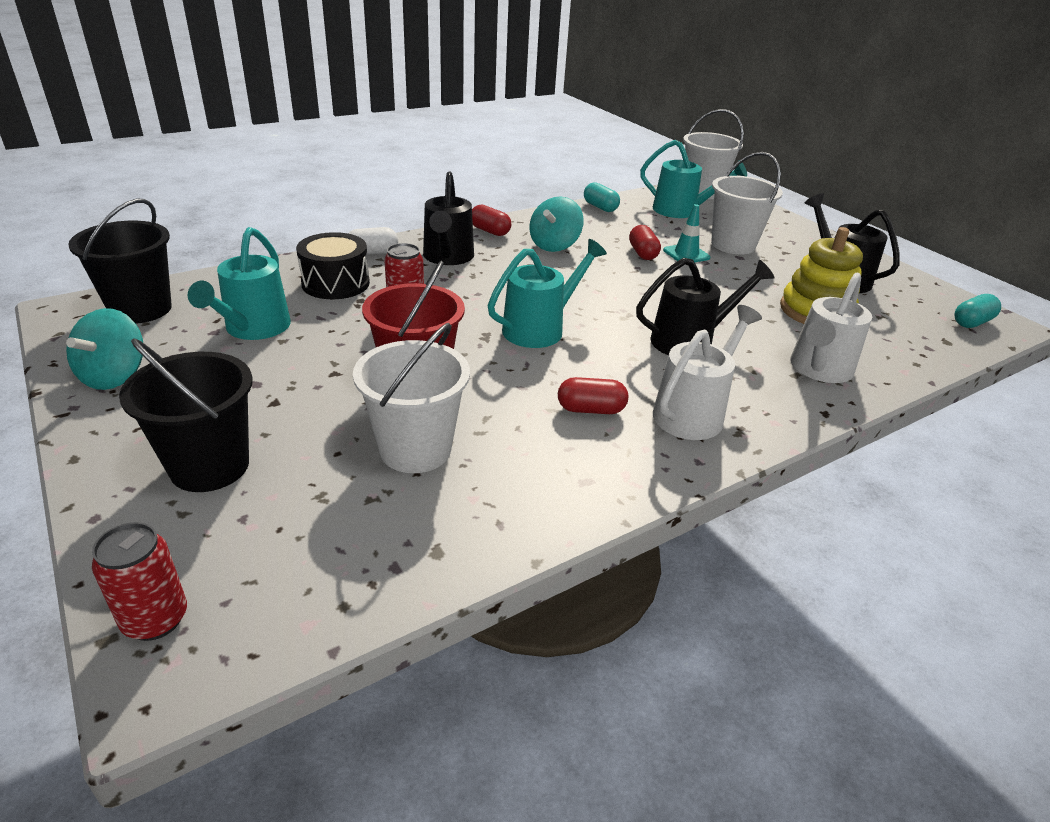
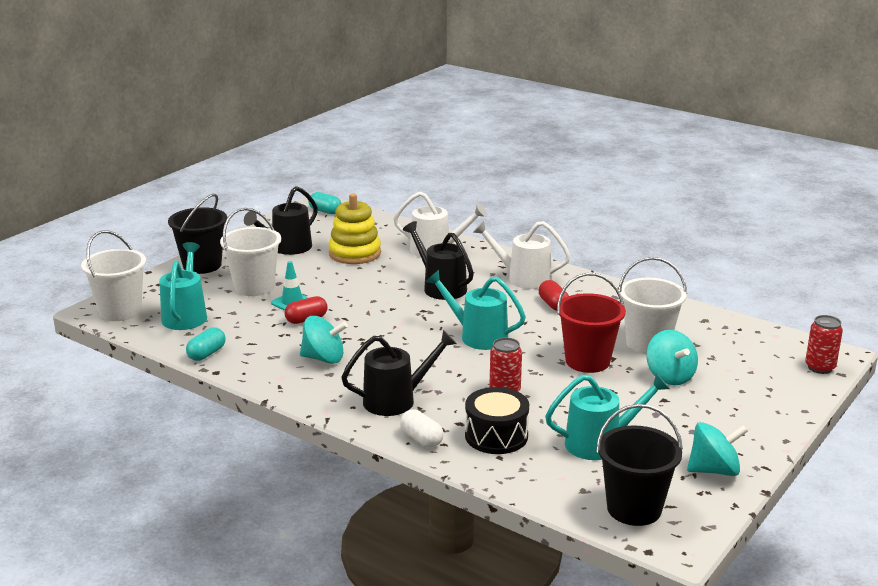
camera: 110 degrees left, 10 degrees down
black bucket [119,338,252,492] -> black bucket moved to [168,194,227,274]
red capsule [472,205,511,236] -> none
none -> turquoise spinning top [646,330,698,385]

